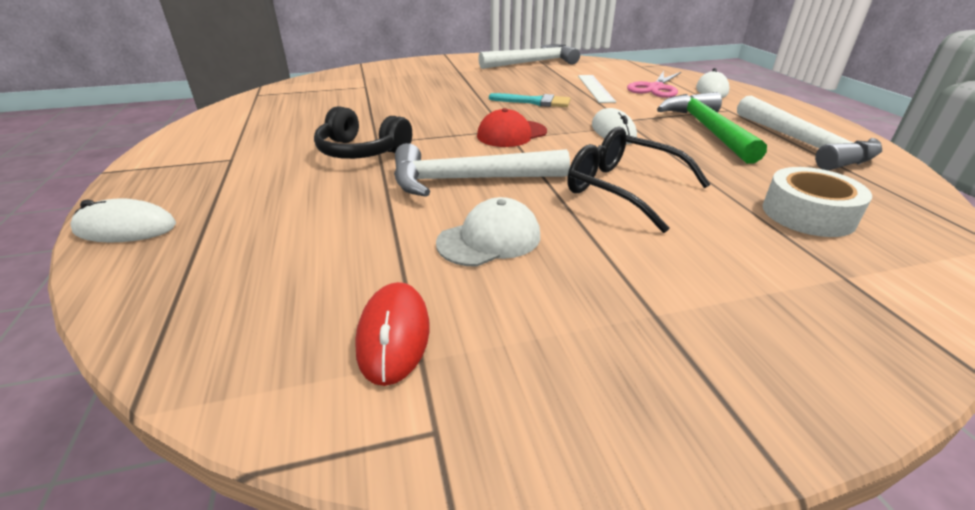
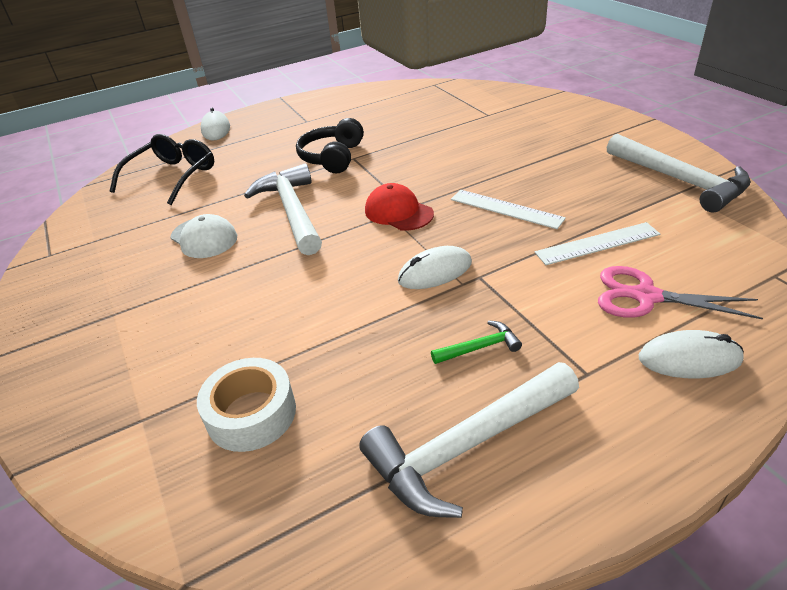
camera: 80 degrees right, 5 degrees up
red mouse [355,282,430,386] -> none
turquoise brush [489,93,571,107] -> white ruler [451,190,566,229]
black glasses [567,127,711,233] -> black glasses moved to [110,134,214,205]
green hammer [657,92,767,164] -> green hammer [431,320,522,364], size x0.45

